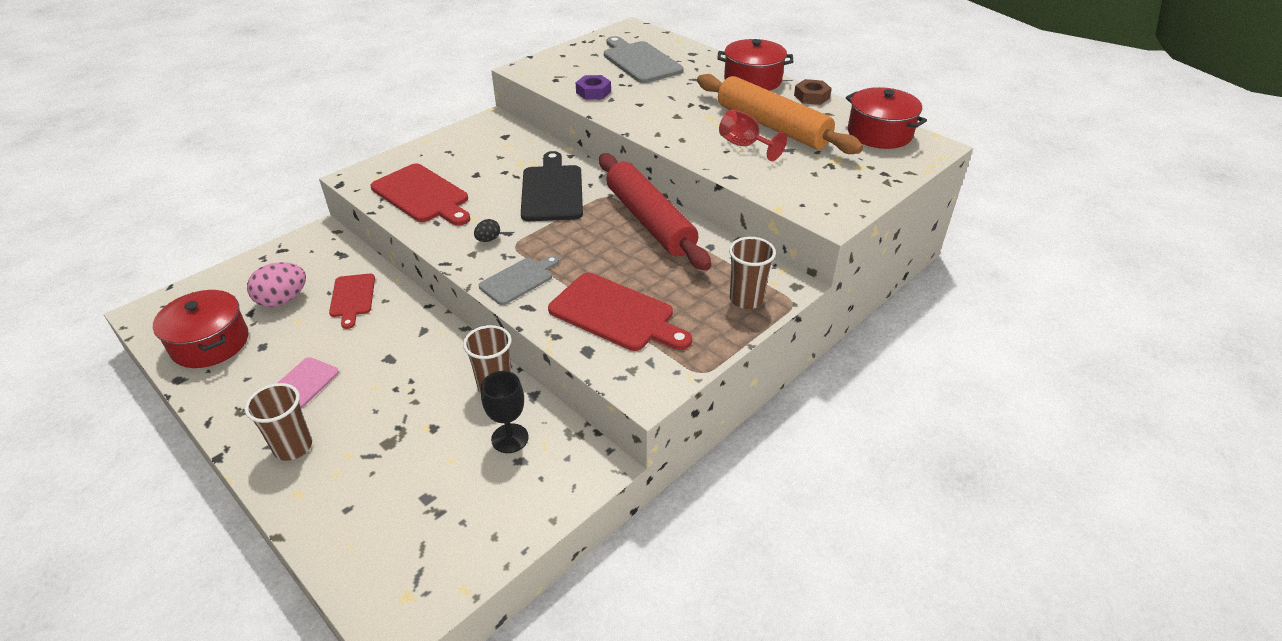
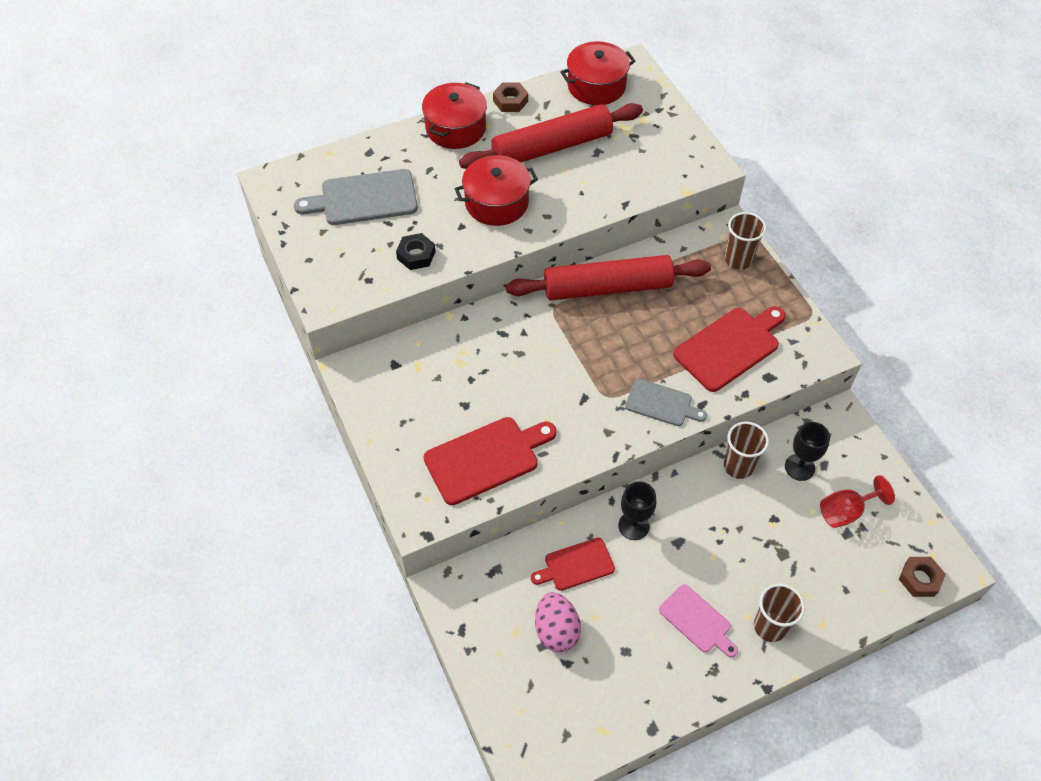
camera: 70 degrees left, 15 degrees up
red pot [153,290,248,368] -> red pot moved to [455,155,538,226]
red cutting board [329,274,375,329] -> red cutting board turned 150 degrees clockwise [531,538,615,591]
black egg [474,219,500,242] -> none
grey cutting board [479,256,559,305] -> grey cutting board turned 135 degrees clockwise [625,379,707,426]
black cutting board [521,151,583,221] -> none
purple nut [576,75,611,100] -> black nut [396,233,436,270]
orange rolling pin [697,74,863,154] -> red rolling pin [459,103,643,169]
red goblet [719,109,787,161] -> red goblet moved to [820,475,895,528]
none -> black goblet [618,481,656,540]
none -> brown nut [899,557,946,597]

